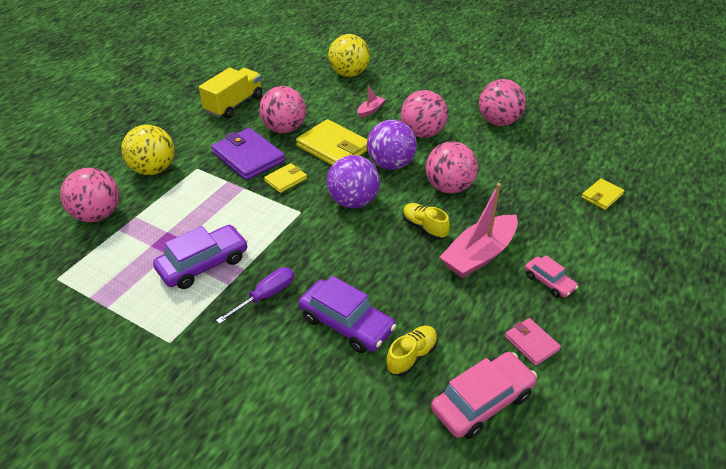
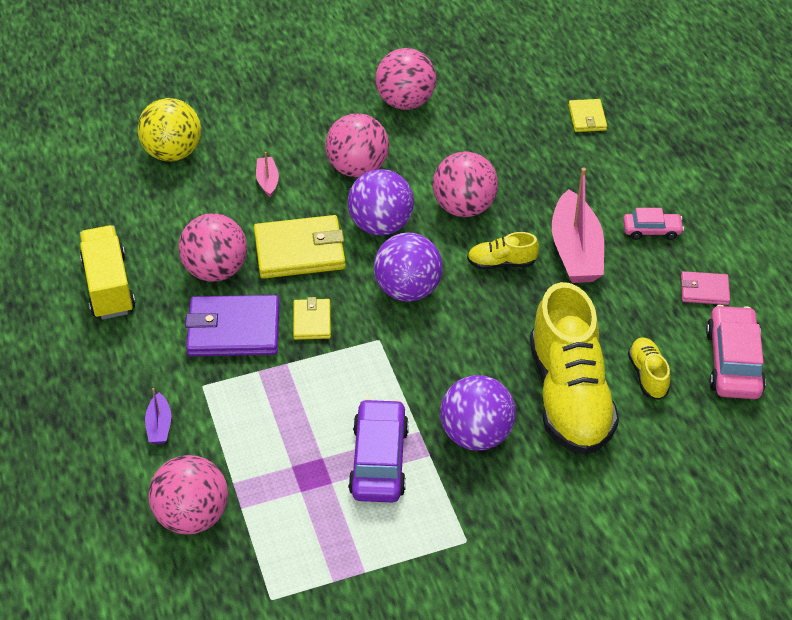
camera: 50 degrees left, 5 degrees up
yellow ball [121,125,175,175] -> purple boat [145,388,171,444]
purple screwdriver [216,267,294,324] -> purple ball [440,375,516,451]
purple car [299,276,396,353] -> yellow shoe [530,282,619,455]

